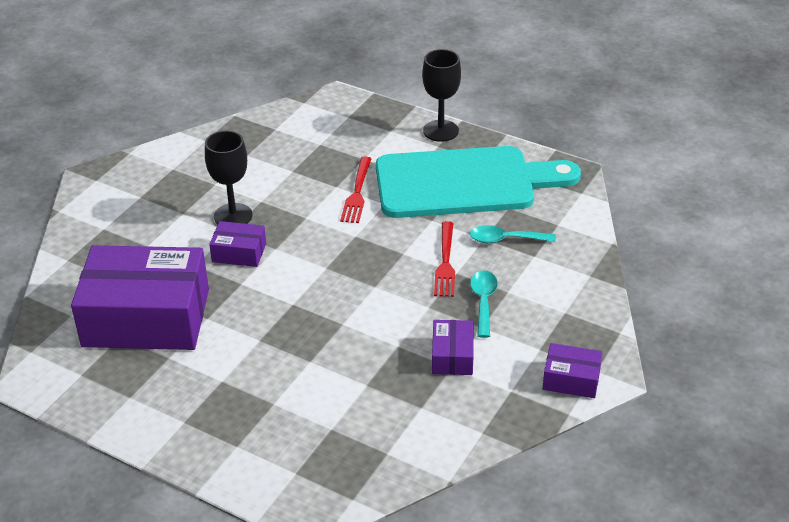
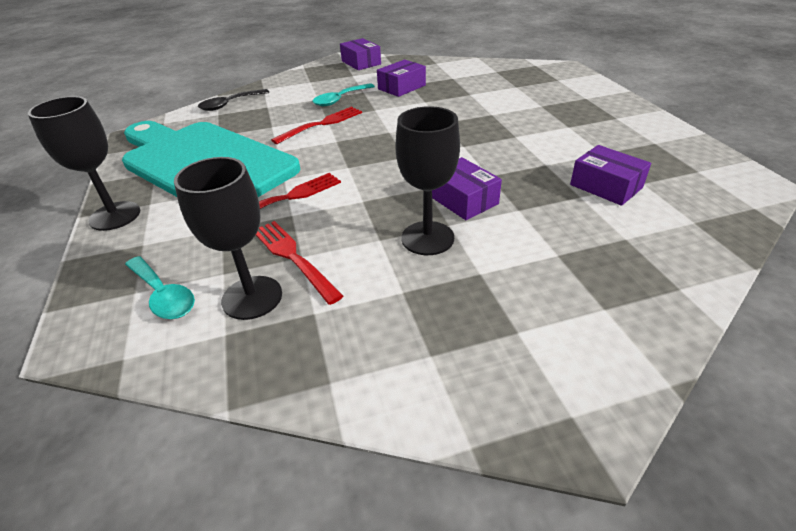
camera: 135 degrees left, 0 degrees up
purple box [71,245,209,350] -> purple box [570,145,651,206], size x0.44
turquoise spoon [470,225,556,243] -> turquoise spoon moved to [125,256,195,319]
none -> black goblet [174,157,282,320]
none -> black spoon [198,89,270,111]
none -> red fork [256,221,343,305]

